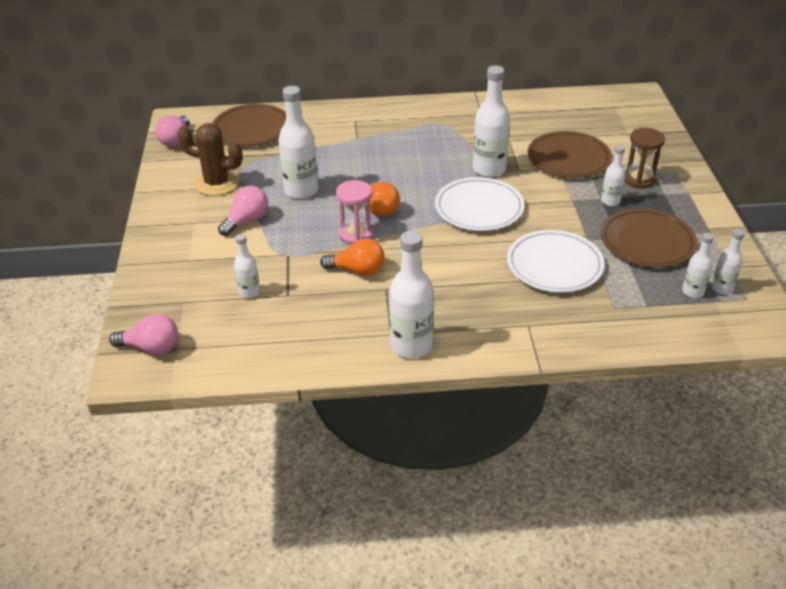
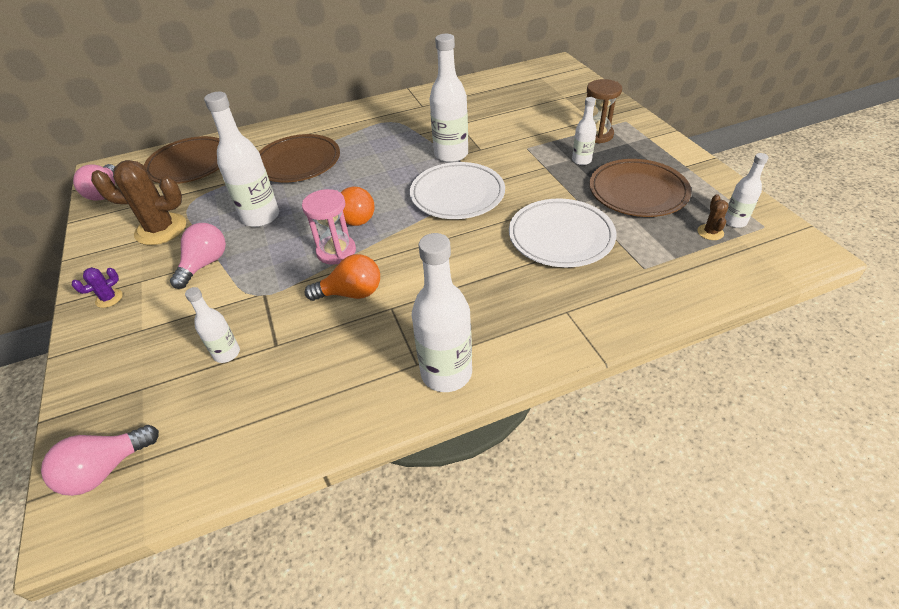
camera: 15 degrees left, 5 degrees up
pink light bulb [109,313,178,355] -> pink light bulb turned 150 degrees clockwise [41,425,159,496]
brown plate [528,131,612,178] -> brown plate moved to [259,134,340,182]
white bottle [682,233,714,298] -> brown cactus [697,194,729,240]
none -> purple cactus [72,267,123,308]

